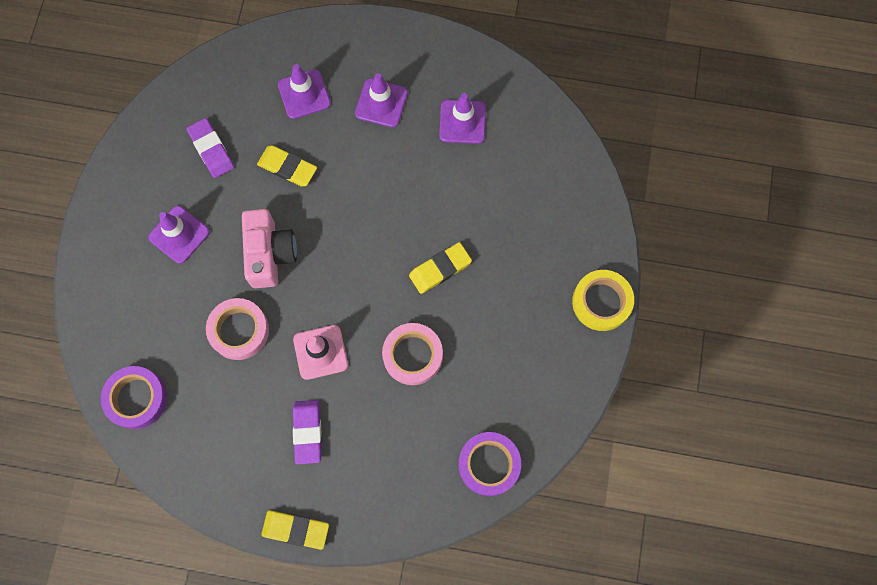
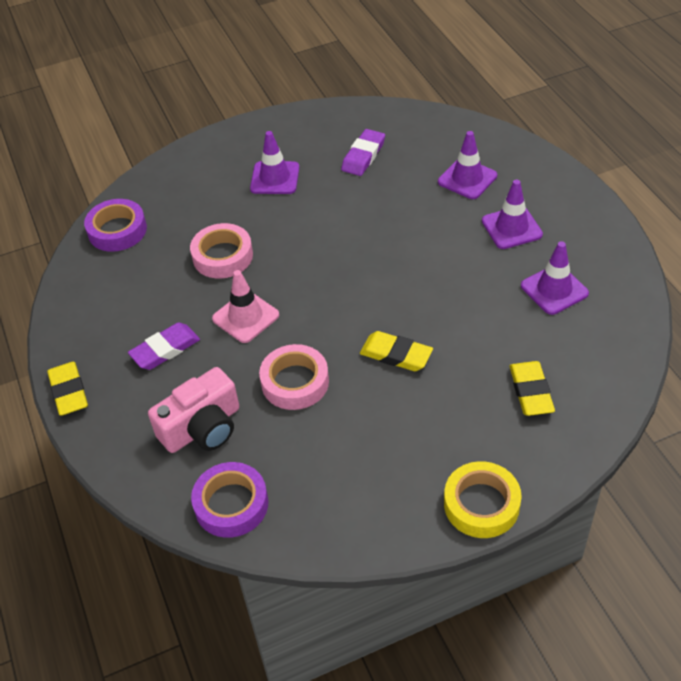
camera: 60 degrees right, 25 degrees down
pink camera [242,209,297,288] -> pink camera moved to [148,367,239,453]
yellow eraser [257,145,317,186] -> yellow eraser moved to [509,361,555,416]

